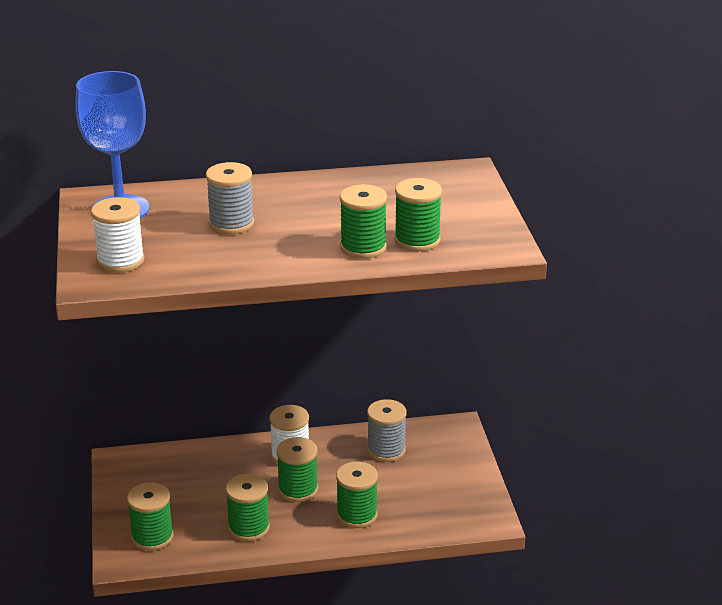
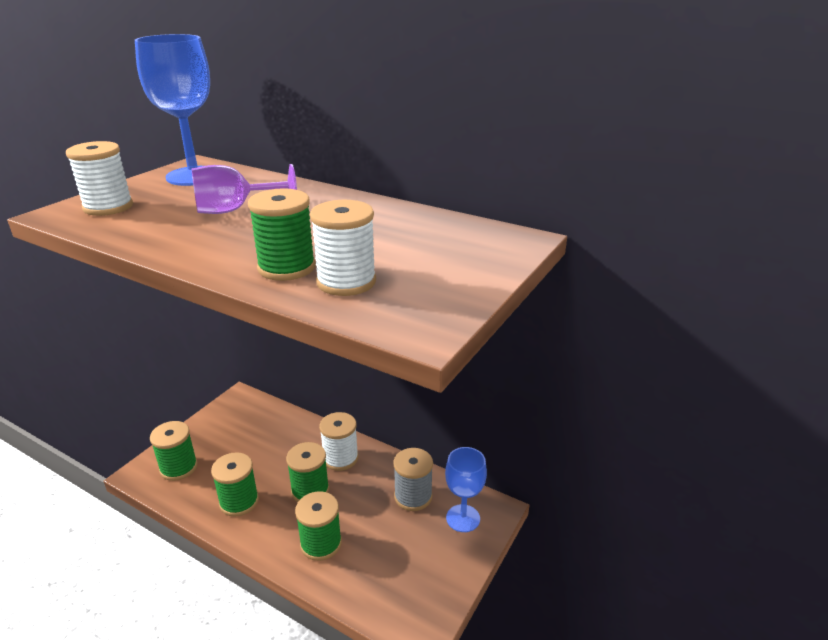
camera: 40 degrees right, 0 degrees up
grey spool [206,162,254,234] -> purple goblet [192,164,297,214]
green spool [394,178,442,251] -> white spool [310,200,376,296]
none -> blue goblet [445,447,487,532]

